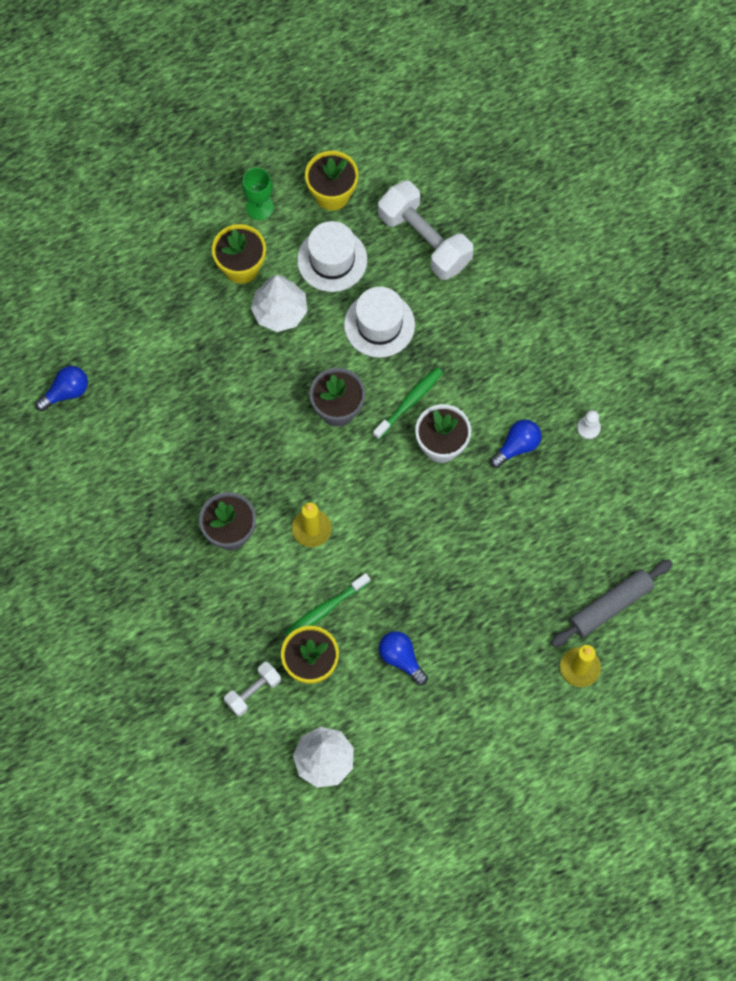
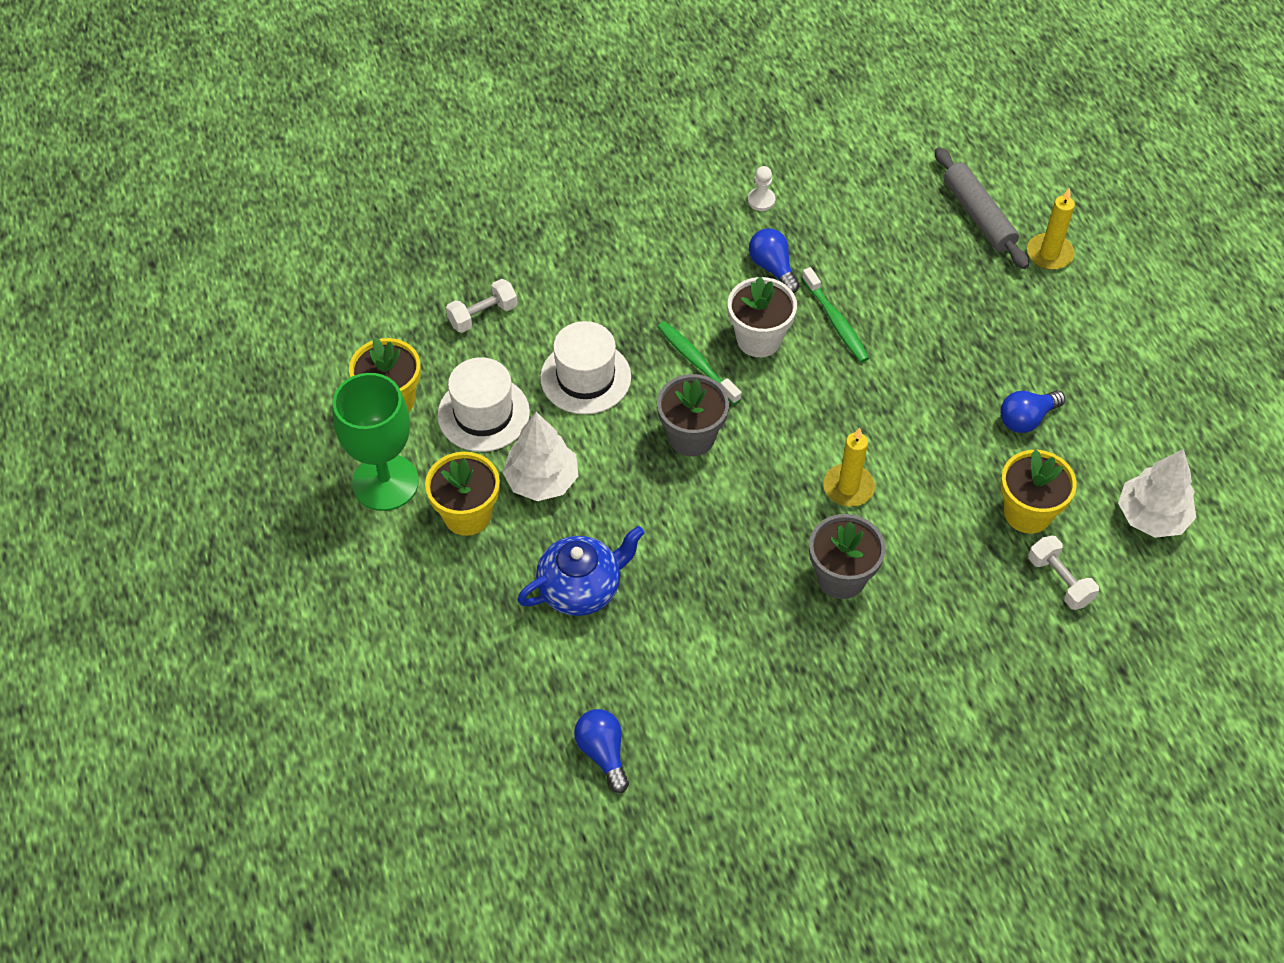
camera: 80 degrees left, 15 degrees down
green goblet [242,168,274,220] -> green goblet [332,373,419,511], size x1.75
green toothbrush [285,573,370,636] -> green toothbrush moved to [802,267,869,363]
white dumbbell [378,180,474,280] -> white dumbbell [446,279,518,333], size x0.52
none -> blue teapot [517,526,644,616]

